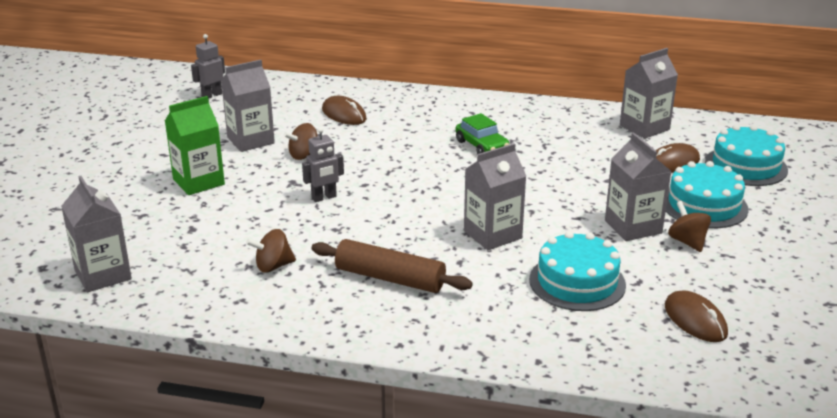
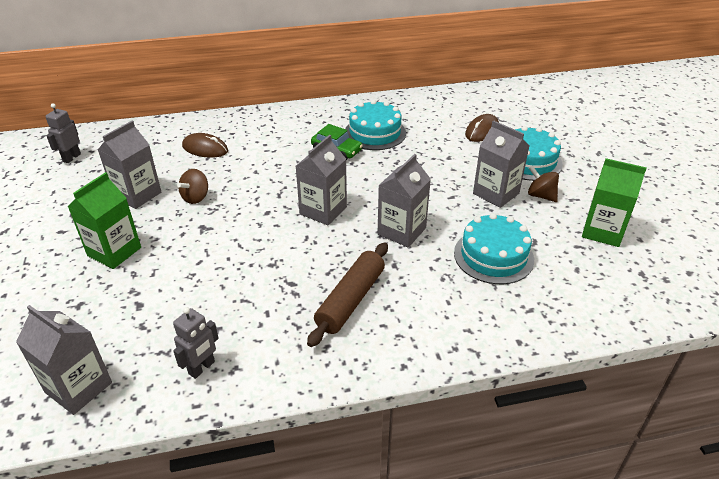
camera: 25 degrees left, 10 degrees up
brown spinning top [246,229,296,272] -> none
grey robot [302,127,344,202] -> grey robot moved to [173,307,219,379]
brown rolling pin [312,239,473,293] -> brown rolling pin turned 60 degrees counterclockwise [307,242,388,347]
grey carton [620,48,678,139] -> grey carton moved to [296,135,347,226]
brown mouse [665,290,728,342] -> none
turquoise cake [705,125,788,186] -> turquoise cake moved to [345,100,406,150]
none -> green carton [582,158,647,247]

